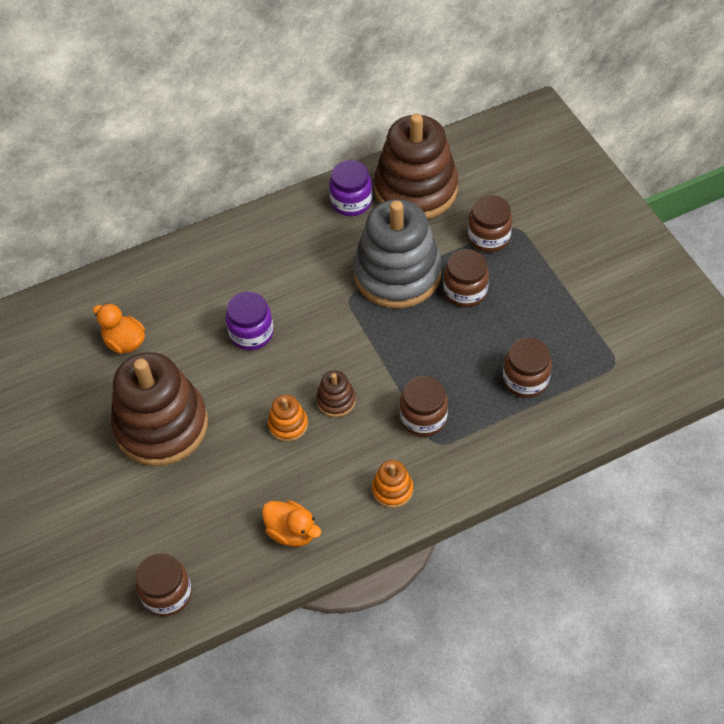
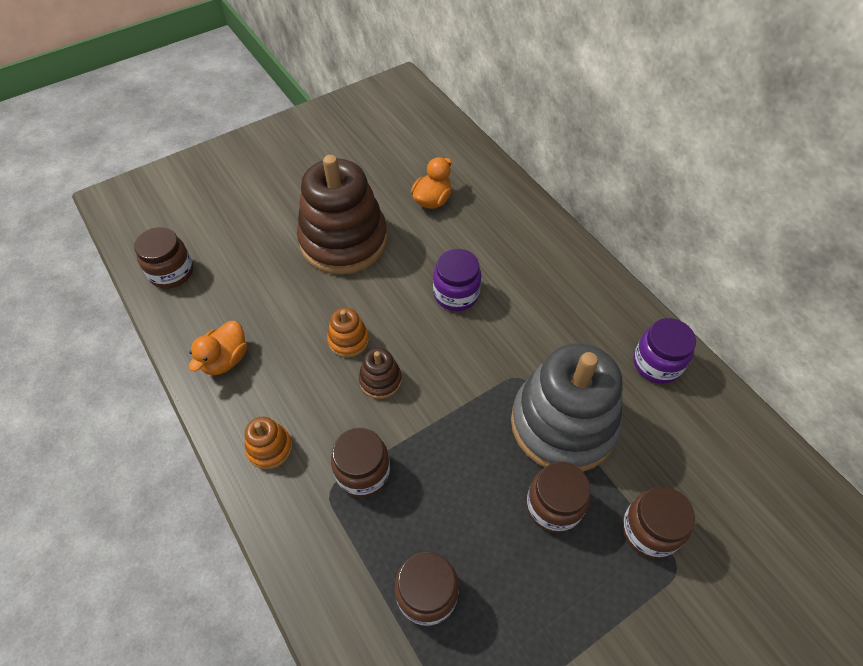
camera: 80 degrees right, 0 degrees up
brown stacking toy [374,113,458,219] -> none

